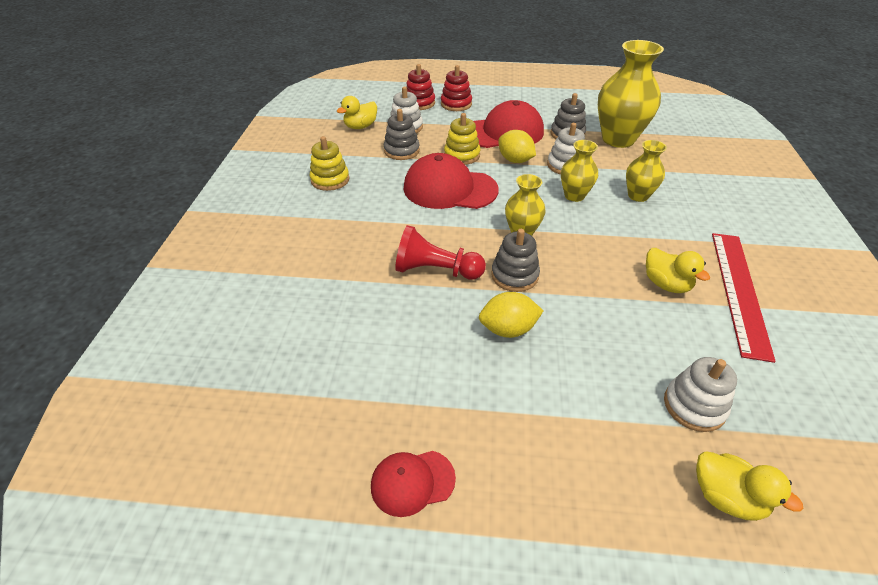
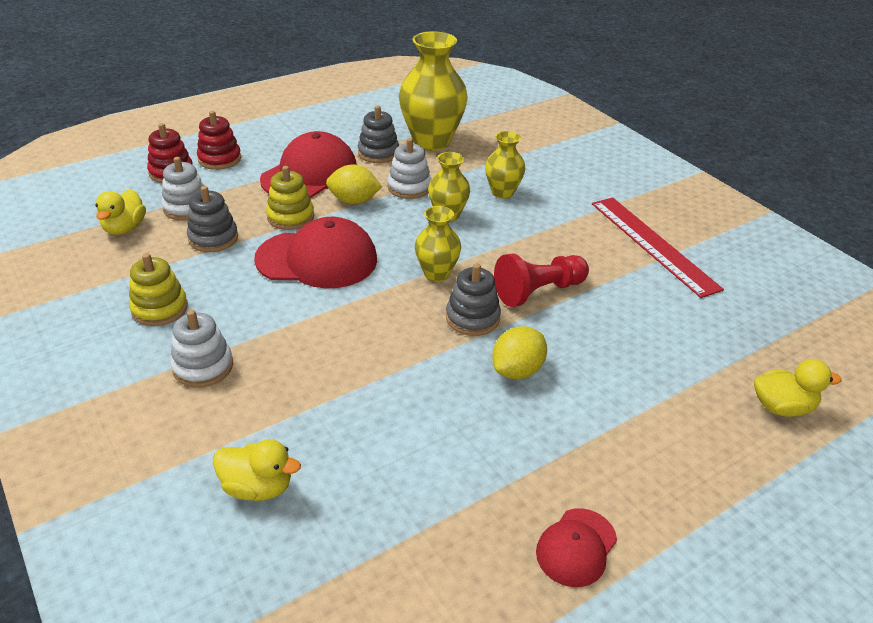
camera: 40 degrees left, 5 degrees down
red pawn [395,225,486,280] -> red pawn moved to [494,253,589,307]
red cap [403,153,499,209] -> red cap turned 150 degrees counterclockwise [254,217,377,288]
yellow duck [646,248,710,293] -> yellow duck moved to [213,439,301,501]
white stacking toy [664,357,737,432] -> white stacking toy moved to [170,310,233,387]

